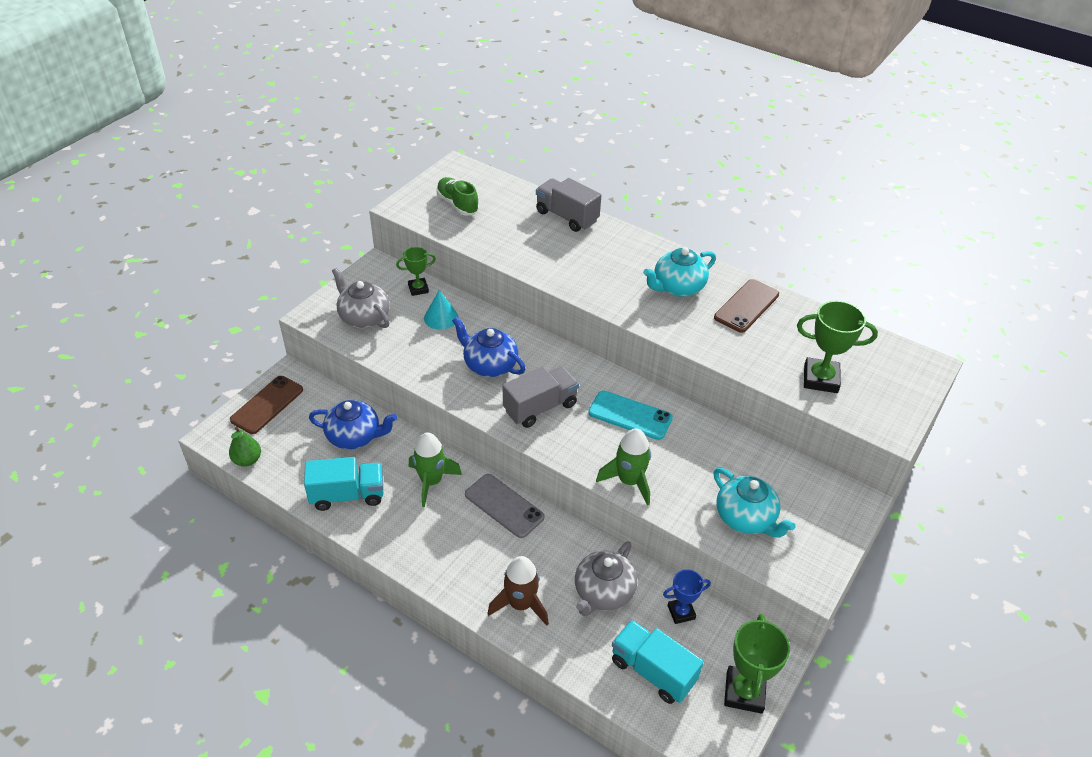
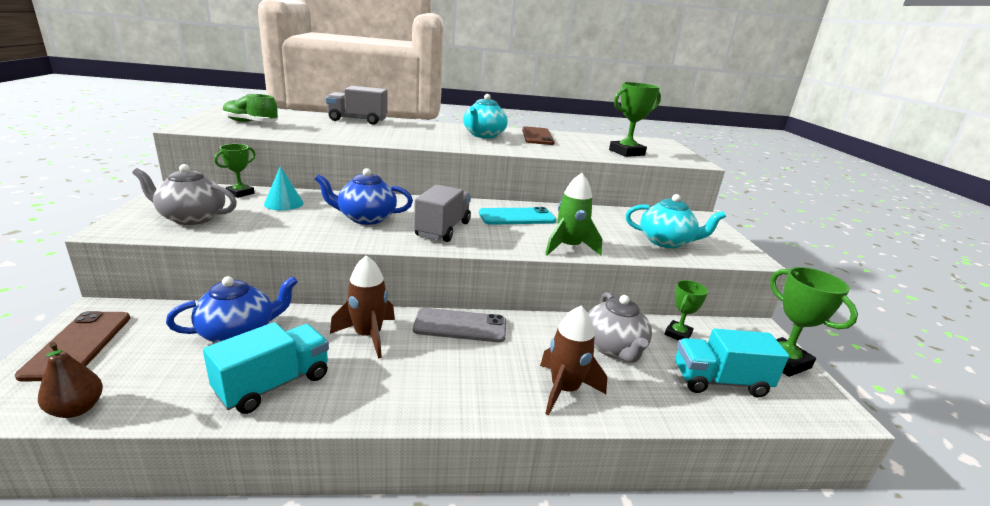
camera: 40 degrees left, 20 degrees down
green pear [229,427,261,467] -> brown pear [38,342,103,418]
green rocket [409,432,462,507] -> brown rocket [330,255,395,358]
blue trophy [663,569,711,624] -> green trophy [665,280,708,340]

